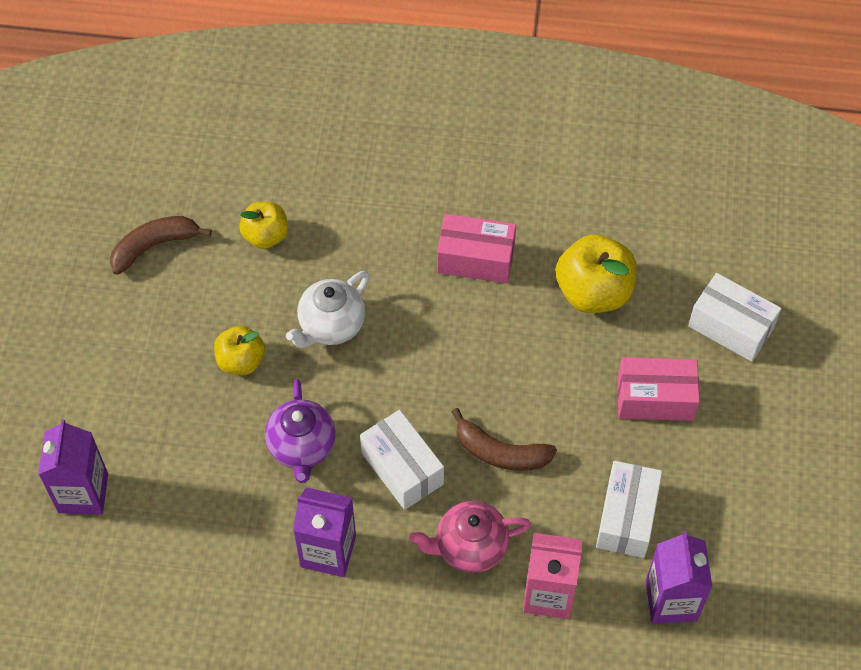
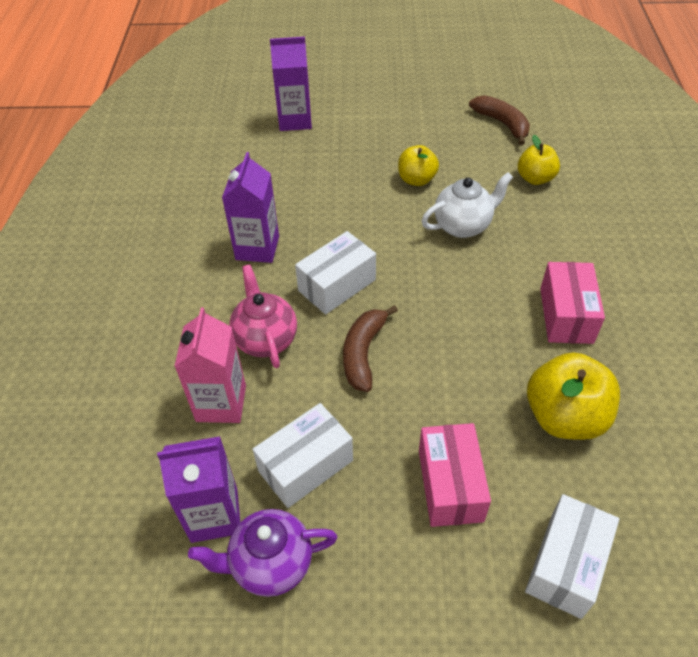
camera: 85 degrees right, 10 degrees down
purple teapot [265,379,336,483] -> purple teapot moved to [188,509,338,597]
white teapot [286,271,370,348] -> white teapot turned 120 degrees clockwise [422,172,513,238]
white box [596,461,662,558] -> white box turned 45 degrees counterclockwise [252,403,353,508]

